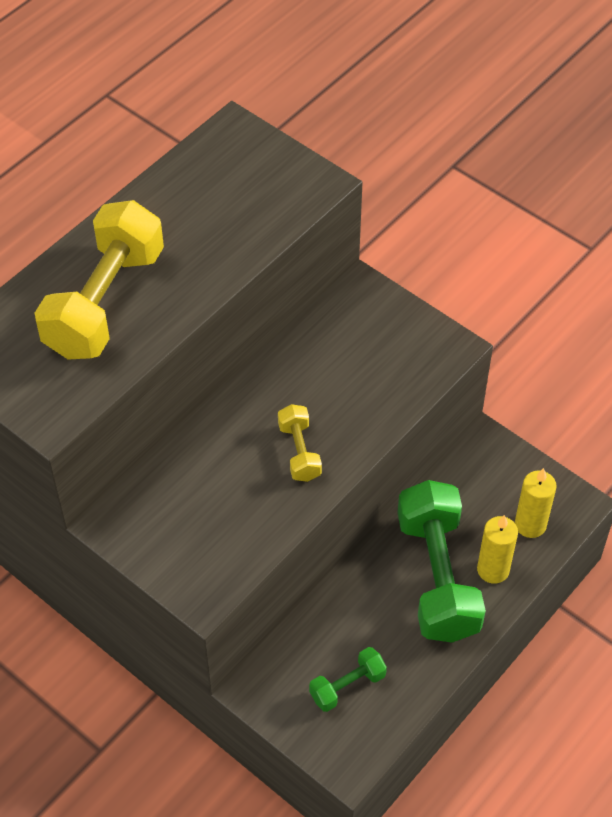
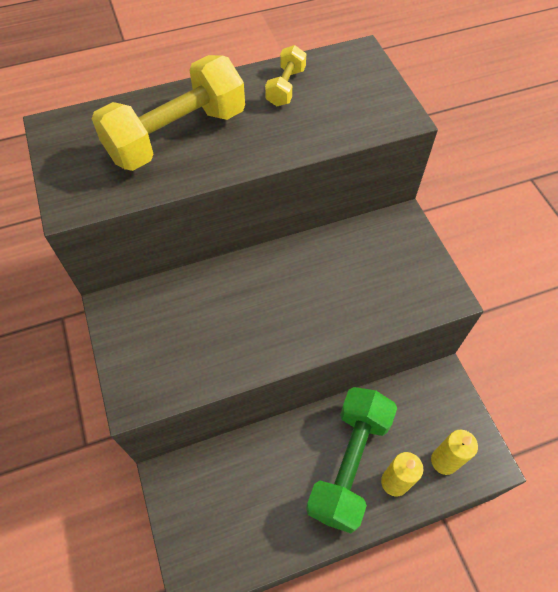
camera: 30 degrees right, 5 degrees up
yellow dumbbell [278,404,322,482] -> yellow dumbbell moved to [265,45,306,106]
green dumbbell [309,647,387,712] -> none

